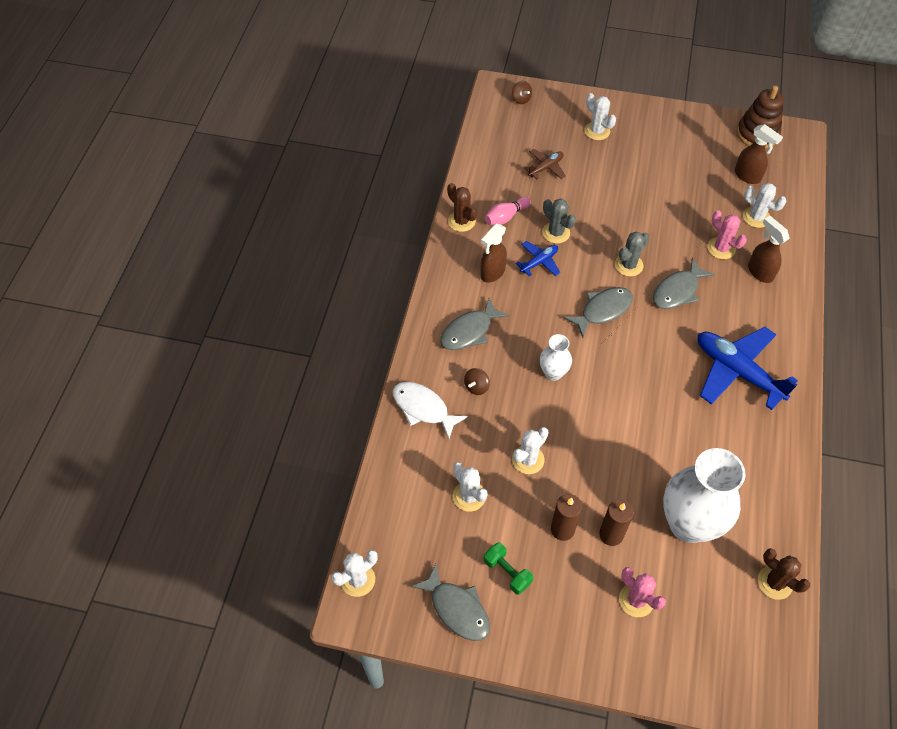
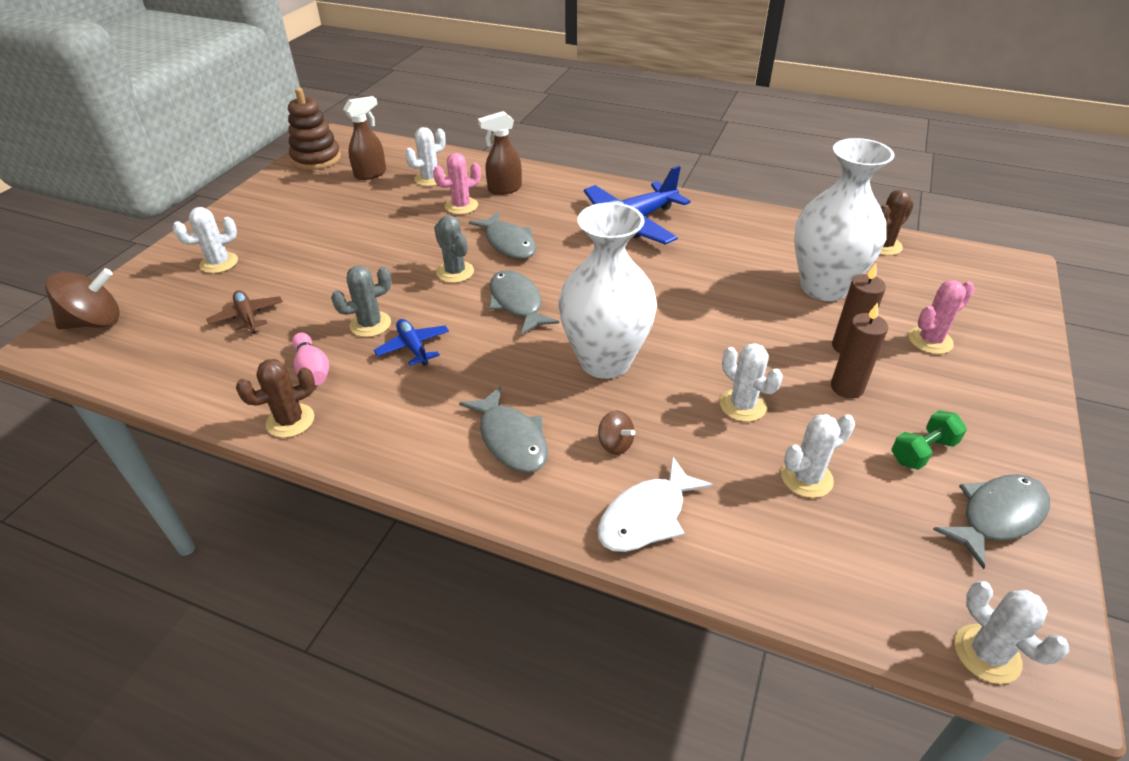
camera: 80 degrees left, 15 degrees down
brown spray bottle [480,224,507,283] -> none
brown spinning top [512,81,532,104] -> brown spinning top [45,268,120,329], size x1.90
white vase [540,334,572,381] -> white vase [558,202,657,379], size x2.05

